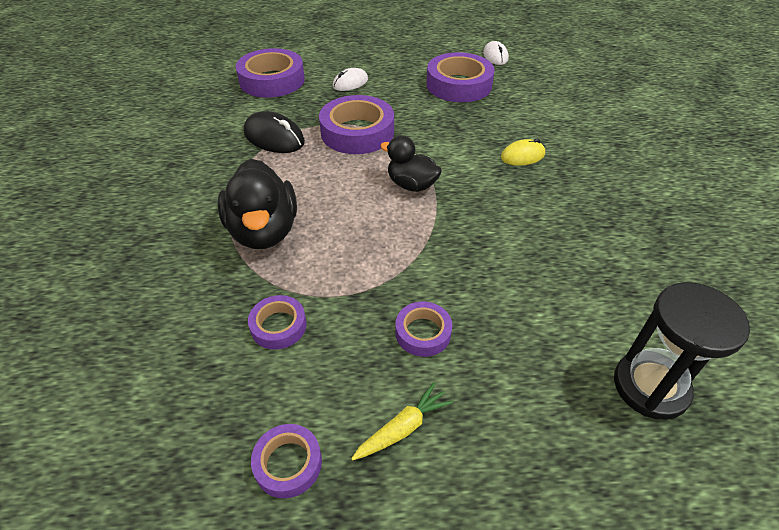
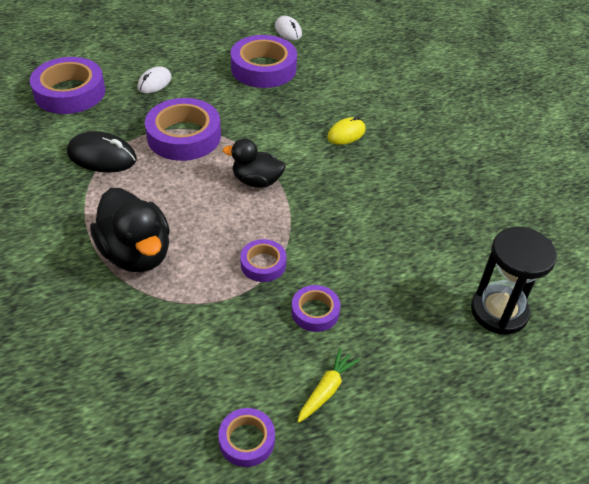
camera: 20 degrees left, 0 degrees up
purple tape [248,295,306,350] -> purple tape moved to [240,239,286,282]

